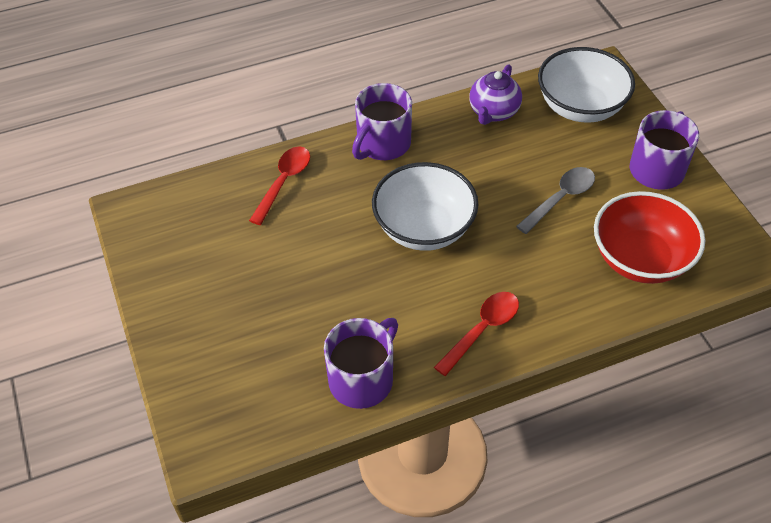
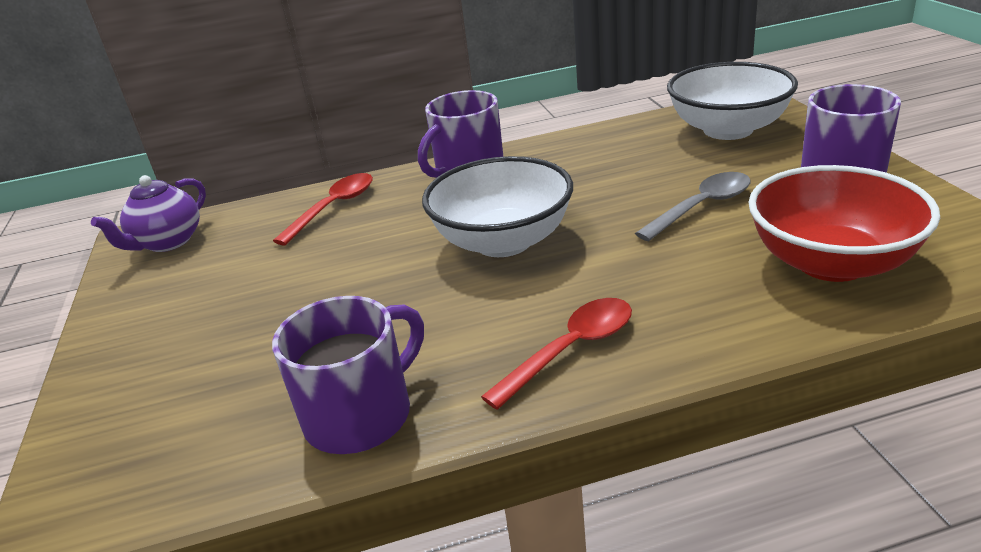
camera: 10 degrees right, 20 degrees down
purple teapot [469,64,522,125] -> purple teapot moved to [91,175,206,252]

